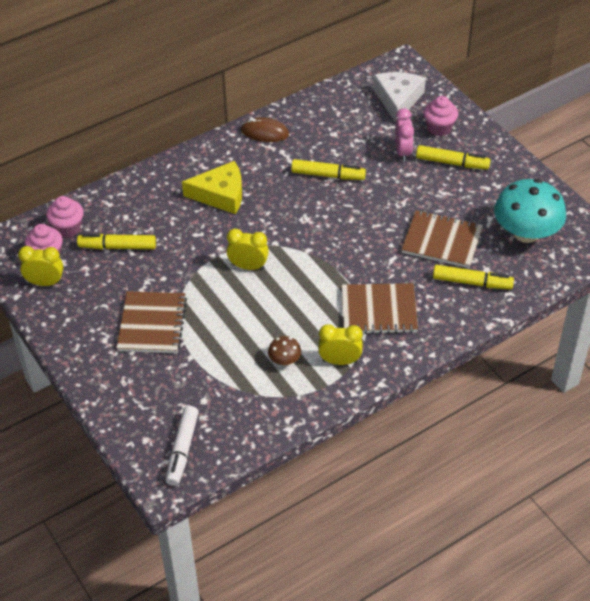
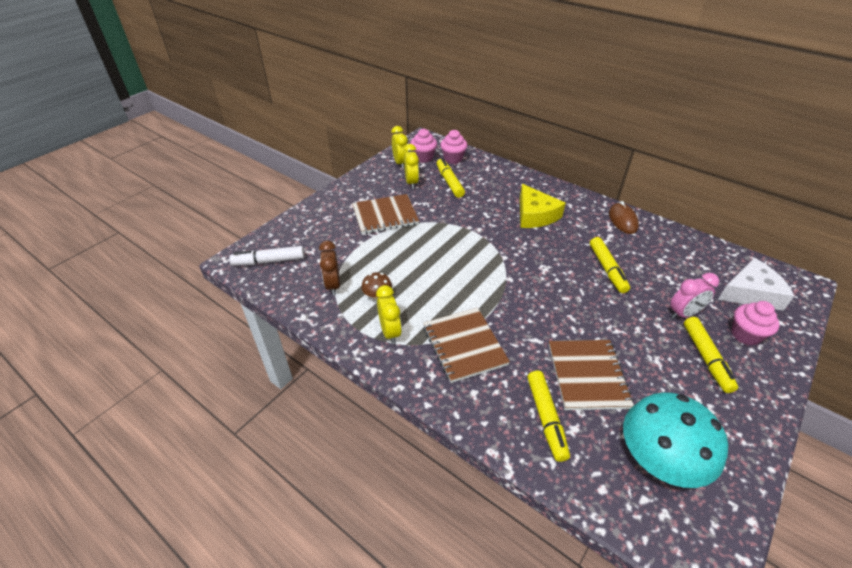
camera: 70 degrees right, 5 degrees down
yellow clock [227,229,269,270] -> yellow clock moved to [404,144,419,189]
none -> brown clock [319,241,340,295]

